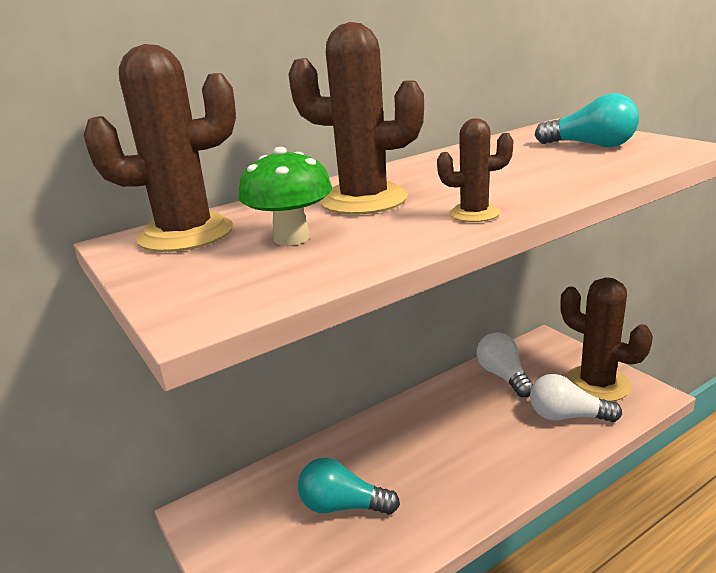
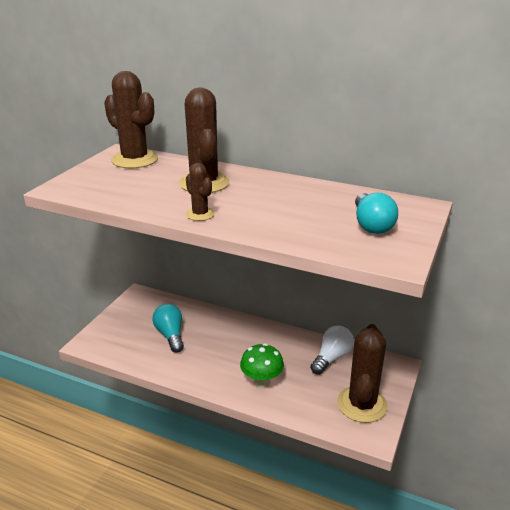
camera: 55 degrees right, 5 degrees up
green mushroom [238,147,332,245] -> green mushroom moved to [240,343,284,388]
white light bulb [530,374,622,422] -> none

